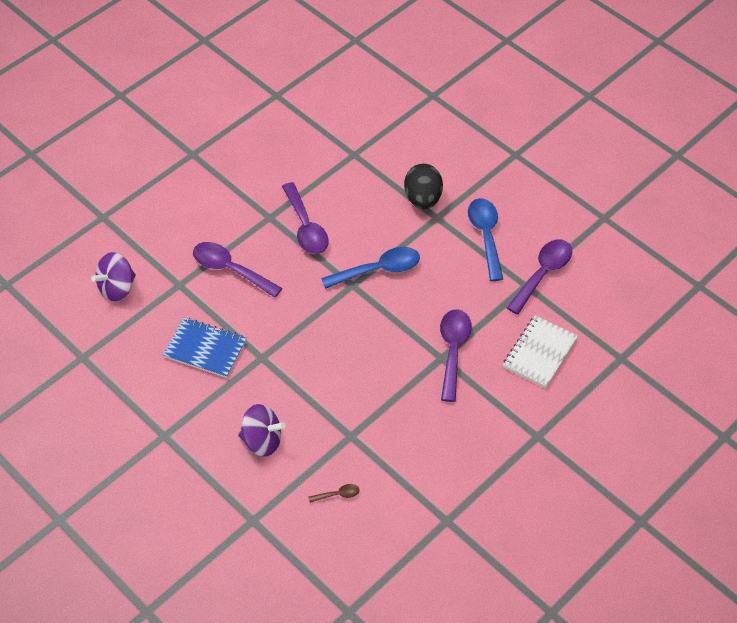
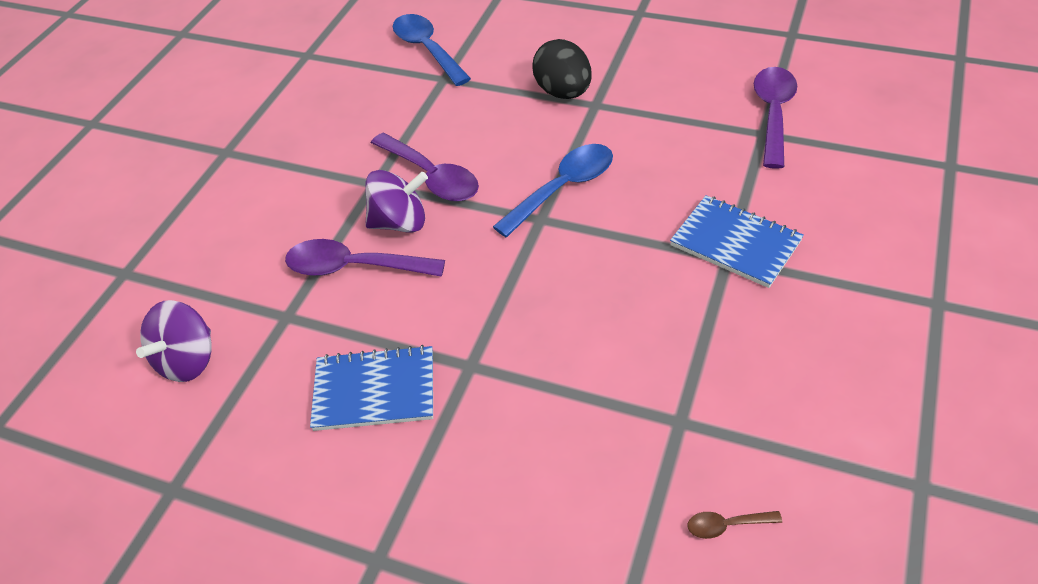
camera: 20 degrees left, 5 degrees down
purple spinning top [238,404,286,457] -> purple spinning top moved to [365,170,428,233]
brown spoon [308,484,360,503] -> brown spoon turned 150 degrees counterclockwise [688,511,782,539]
purple spoon [440,309,472,402] -> blue notebook [670,195,804,288]
blue spoon [468,198,503,281] -> blue spoon moved to [393,14,471,86]
white notebook [503,315,578,388] -> none

